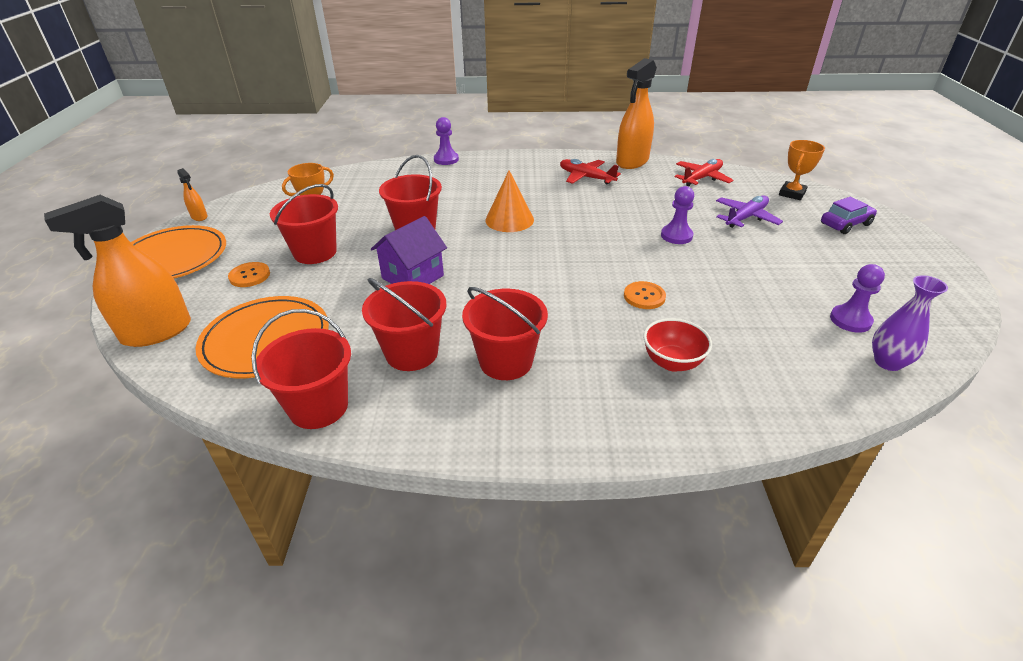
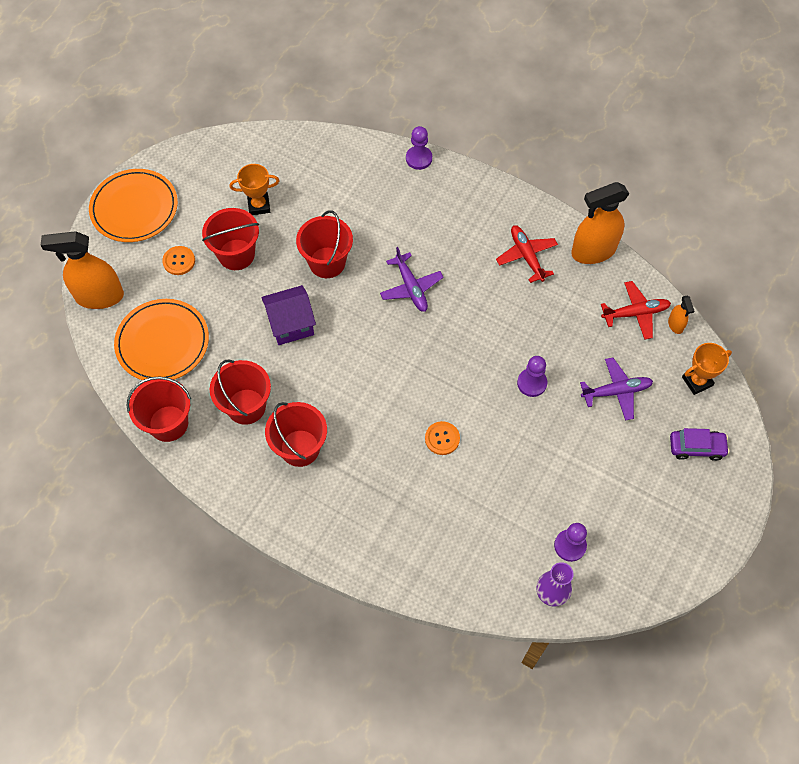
camera: 30 degrees right, 25 degrees up
orange spray bottle [178,168,207,221] -> orange spray bottle moved to [668,296,694,334]
orange cone [485,170,534,232] -> purple plane [380,247,443,312]
red bowl [643,318,712,372] -> none

